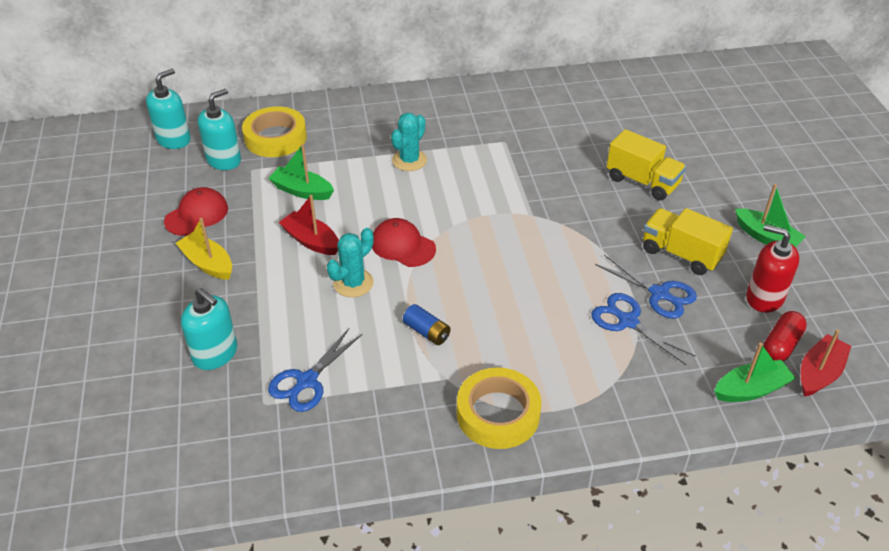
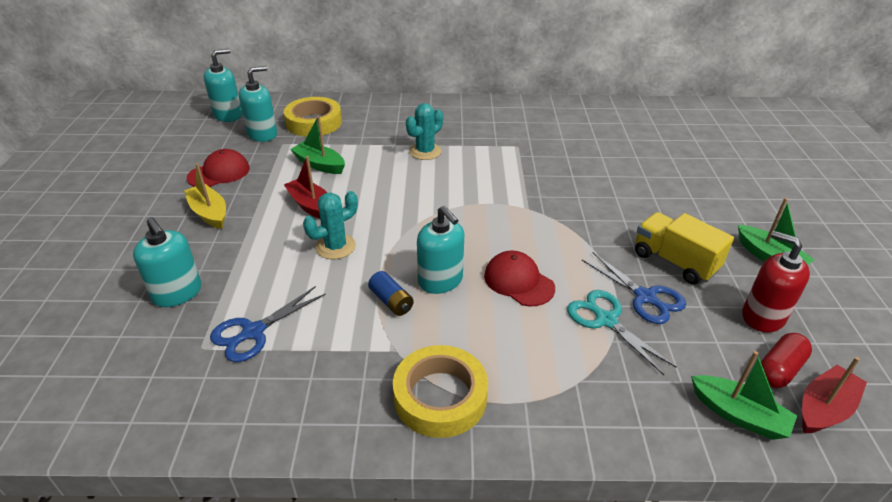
camera: 10 degrees right, 5 degrees down
red cap [372,218,436,267] -> red cap moved to [484,250,555,306]
blue scissors [591,293,696,365] -> turquoise scissors [567,290,677,375]
yellow truck [606,129,686,201] -> none
green boat [714,342,796,402] -> green boat turned 45 degrees clockwise [691,351,797,440]
none -> turquoise soap dispenser [417,206,464,294]

